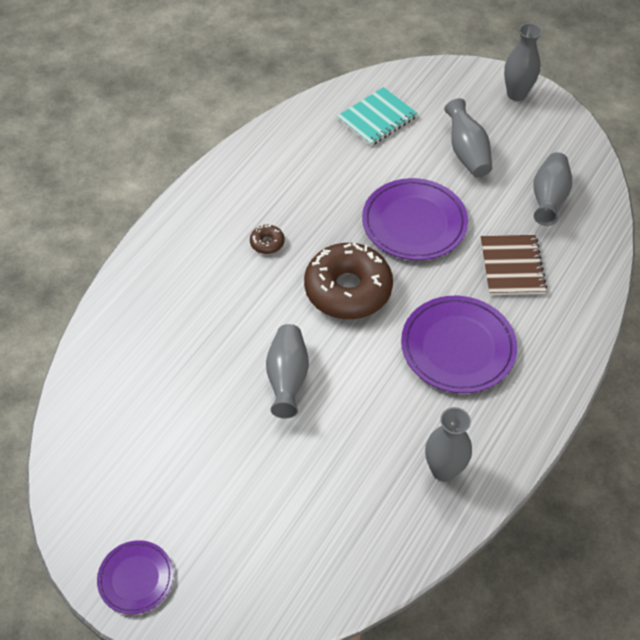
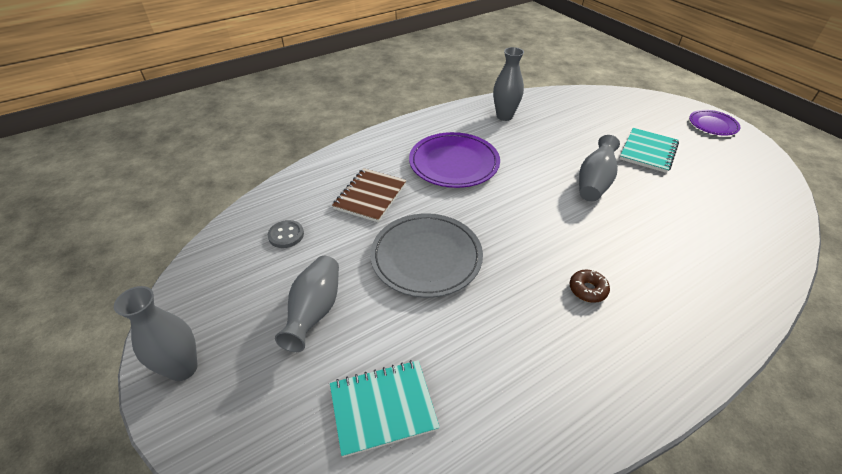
camera: 155 degrees left, 10 degrees down
brown donut [304,243,393,319] -> none
purple plate [362,178,468,260] -> grey plate [370,214,483,298]
grey vase [534,152,572,226] -> grey button [268,220,304,248]
none -> turquoise notebook [620,128,679,173]

